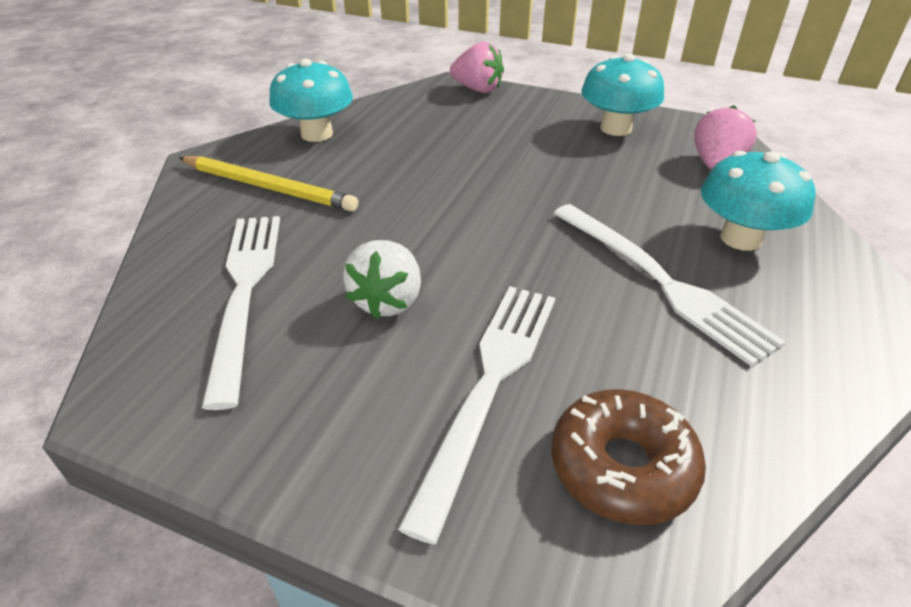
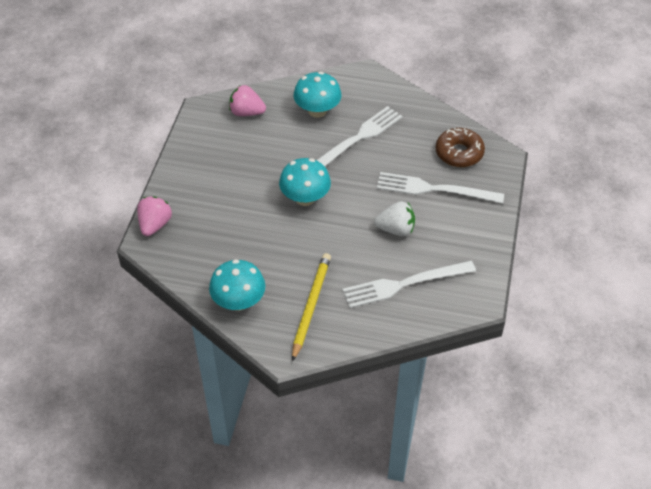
camera: 100 degrees left, 10 degrees up
turquoise mushroom [581,54,664,136] -> turquoise mushroom moved to [279,158,331,206]

